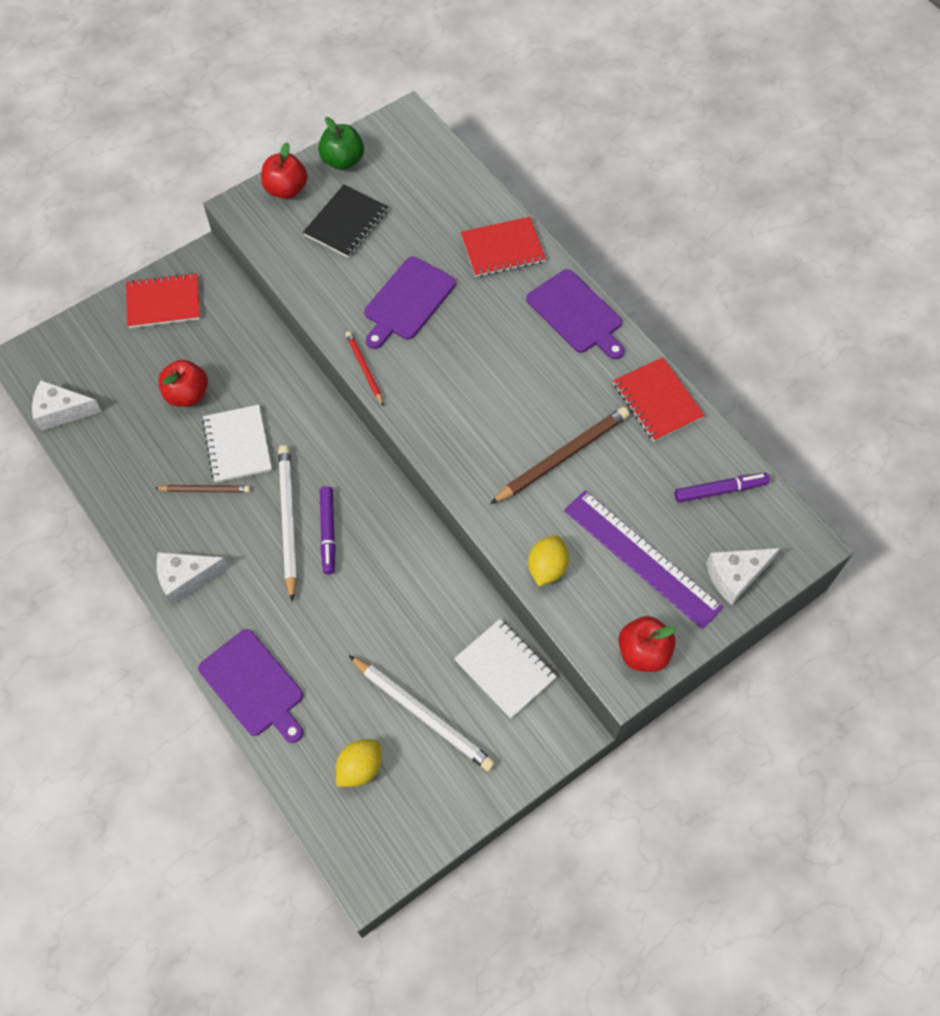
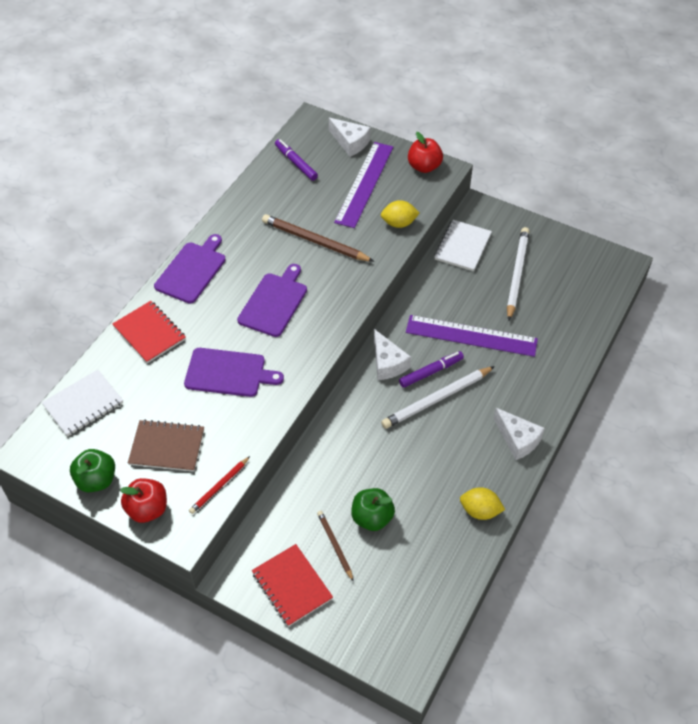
camera: 115 degrees left, 10 degrees down
white cheese [32,380,102,431] -> white cheese moved to [374,329,411,380]
brown pencil [155,485,250,493] -> brown pencil moved to [317,511,354,582]
red apple [158,360,208,407] -> green apple [351,488,395,531]
purple cutting board [198,629,303,743] -> purple cutting board moved to [237,264,307,337]
white notebook [202,405,272,483] -> white notebook moved to [42,370,123,437]
black notebook [303,185,388,258] -> brown notebook [128,420,204,472]
yellow lemon [336,740,381,787] -> yellow lemon moved to [460,487,505,520]
red pencil [345,331,384,406] -> red pencil moved to [189,456,250,514]
red notebook [613,357,705,442] -> none
none -> purple ruler [406,315,538,357]

